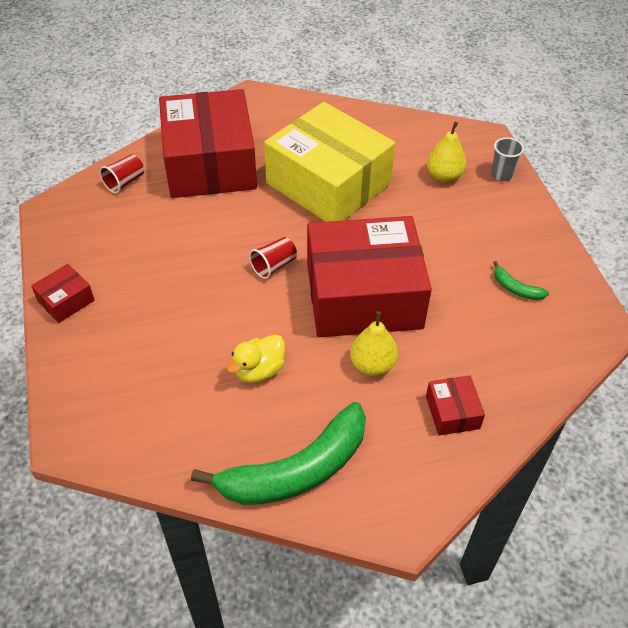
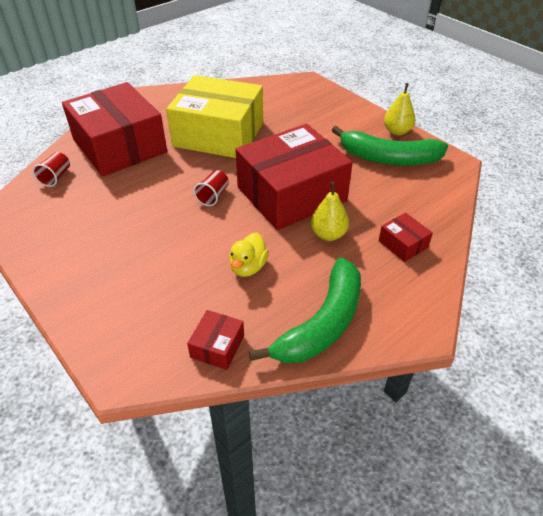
camera: 25 degrees left, 5 degrees down
red box [31,264,95,323] -> red box moved to [187,310,244,370]
yellow pear [427,122,466,182] -> yellow pear moved to [384,83,415,135]
grey cup [491,137,524,181] -> none
green banana [493,261,549,300] -> green banana [332,126,448,166], size x2.44

